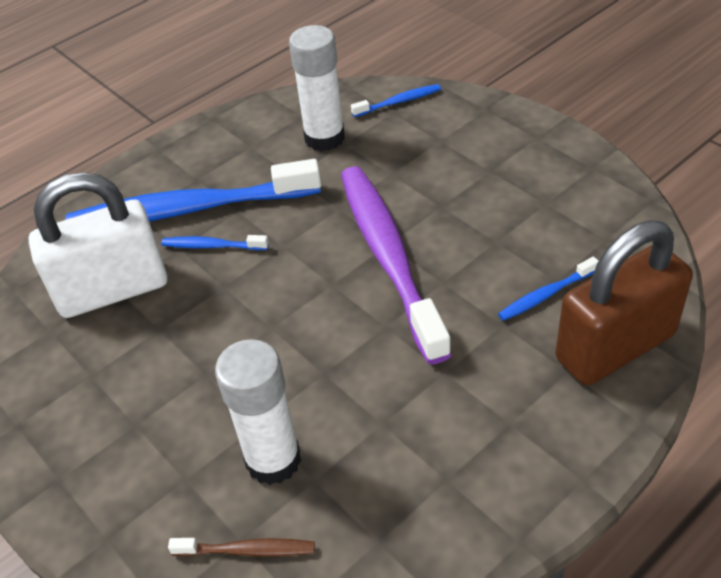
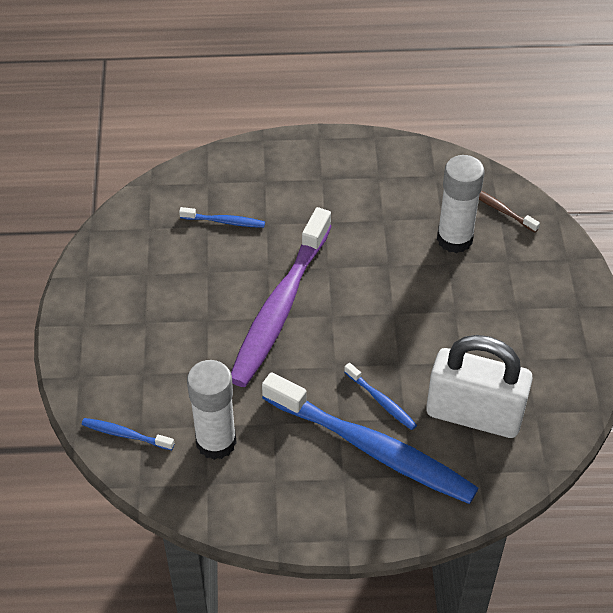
camera: 145 degrees left, 5 degrees up
brown padlock [556,220,693,385] -> none

